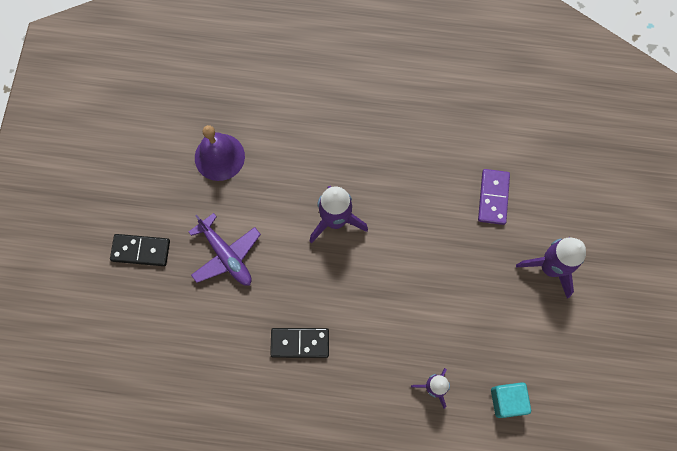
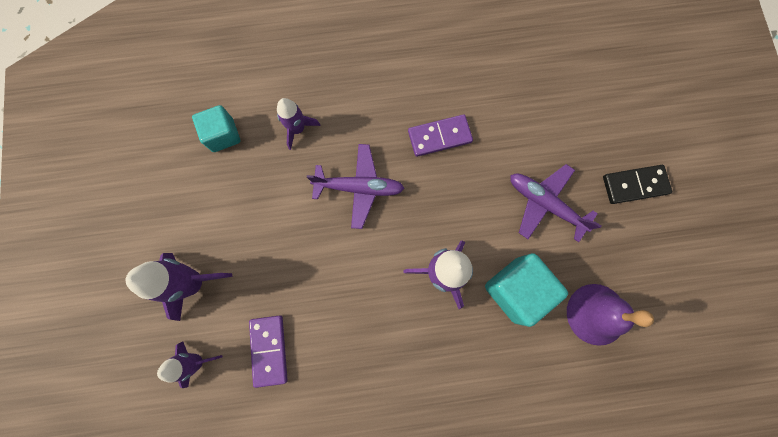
camera: 165 degrees right, 5 degrees up
black domino [270,328,329,358] -> purple domino [408,114,473,157]
none -> purple rocket [157,341,222,388]
none -> purple plane [307,144,405,229]
none -> turquoise cube [485,253,568,327]

